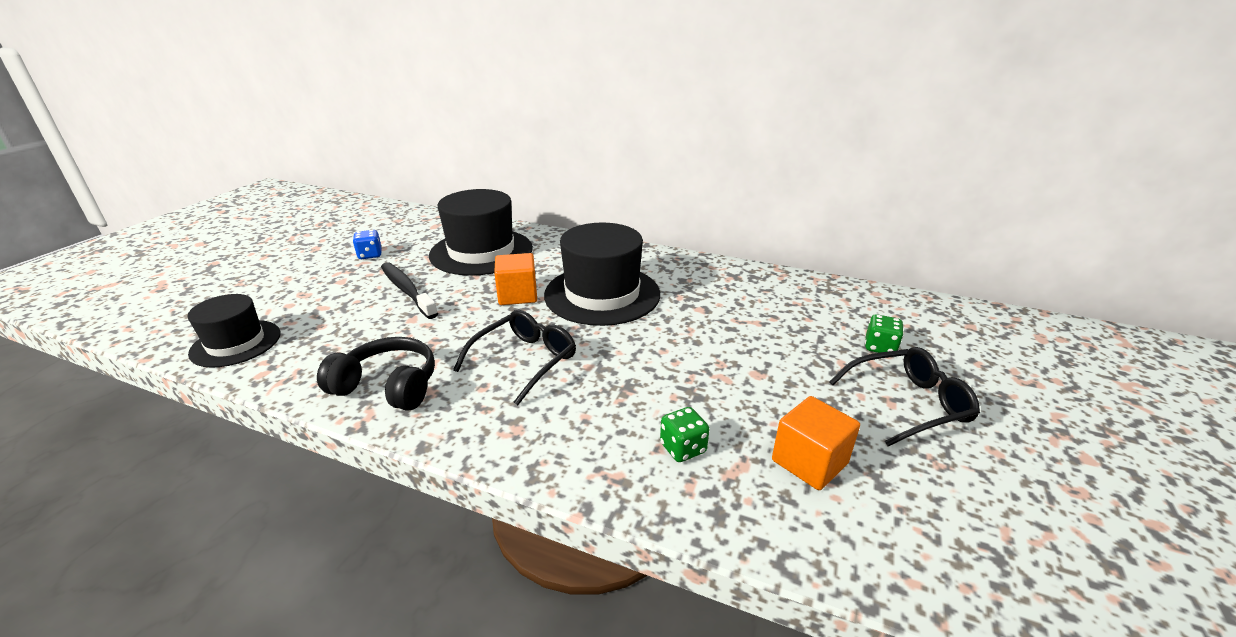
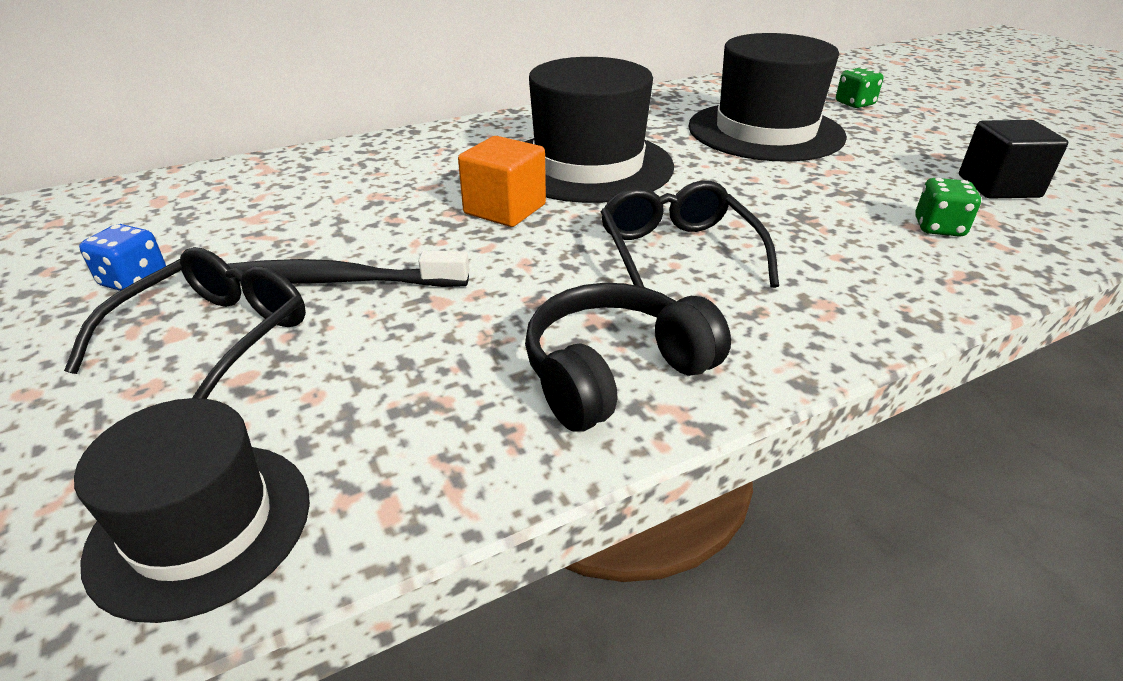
camera: 50 degrees left, 5 degrees up
black hat [429,189,533,276] -> black hat moved to [688,33,847,162]
orange cube [772,396,860,490] -> black cube [959,120,1068,199]
black glasses [829,347,980,446] -> black glasses moved to [64,247,306,399]

